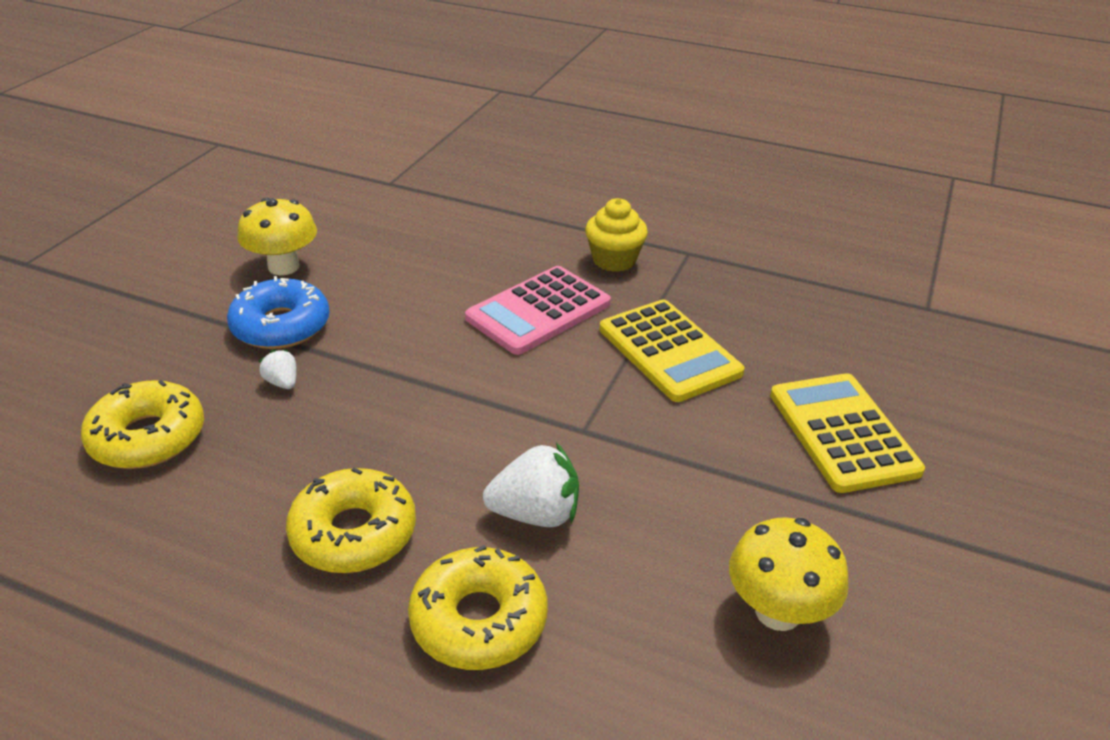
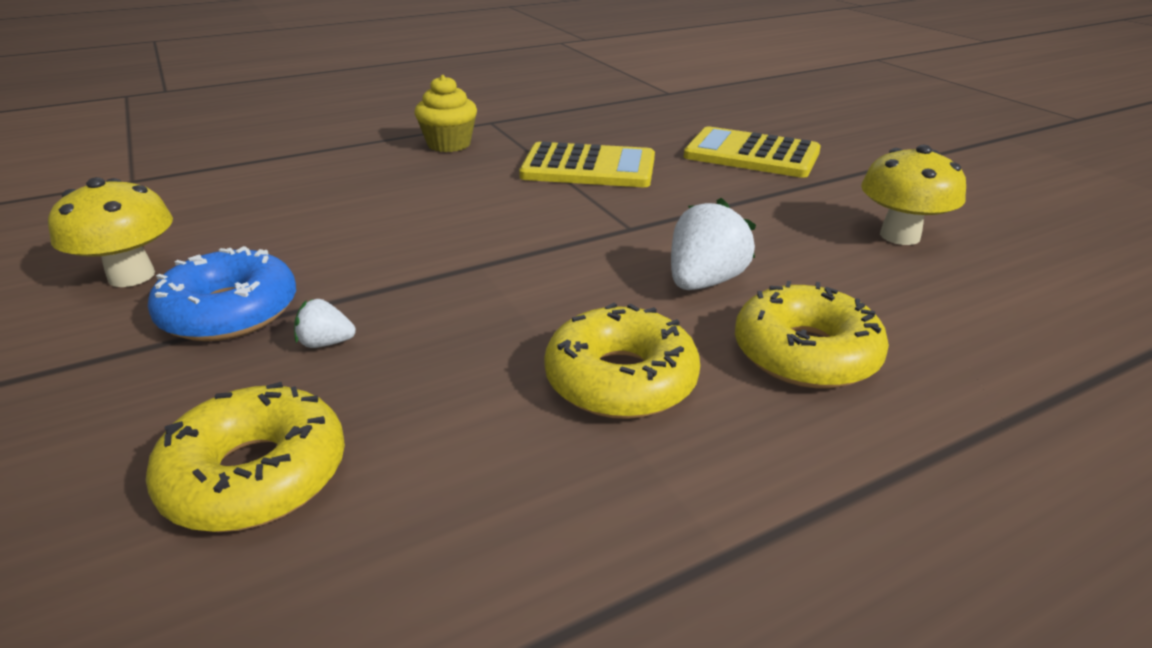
camera: 50 degrees left, 5 degrees down
pink calculator [465,266,611,355] -> none

